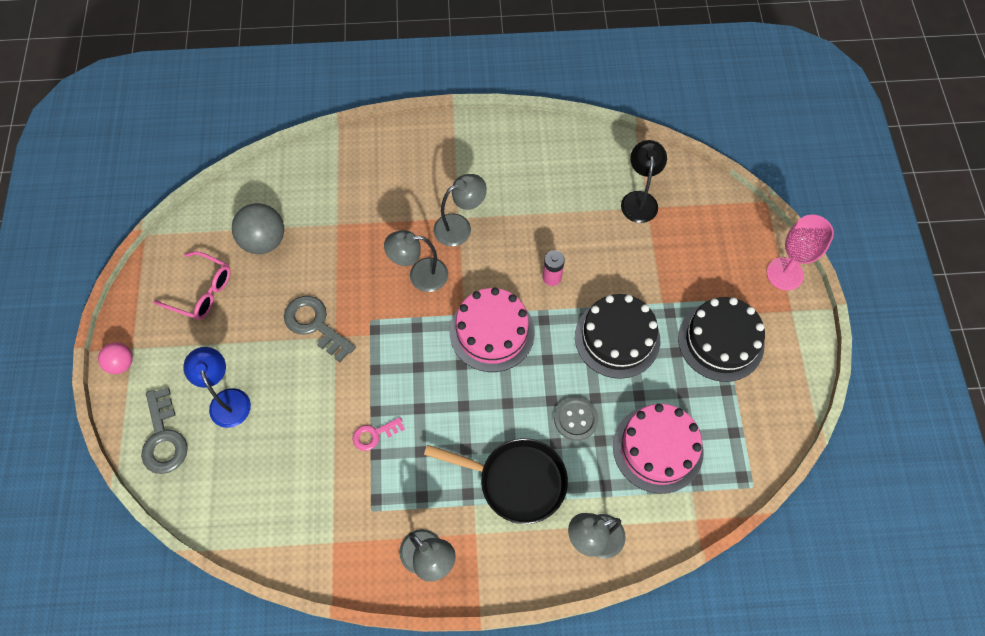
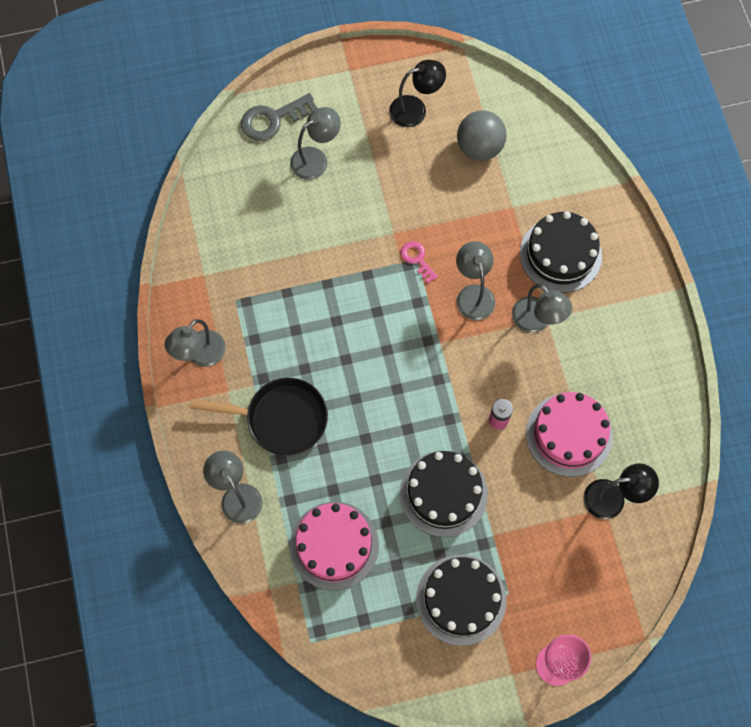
camera: 80 degrees right, 5 degrees up
pink ball [98,342,133,374] -> none
pink glasses [153,251,231,320] -> black lamp [389,60,446,127]
blue lamp [183,347,251,428] -> grey lamp [290,107,341,180]
grey key [284,296,356,362] -> none
pink key [353,417,405,451] -> pink key moved to [401,241,438,284]
black pan [424,438,568,524] -> black pan turned 90 degrees counterclockwise [190,378,328,455]
pink cake [450,288,535,372] -> pink cake moved to [526,392,613,477]
grey button [554,397,599,441] -> none
none -> black cake [520,211,602,293]

